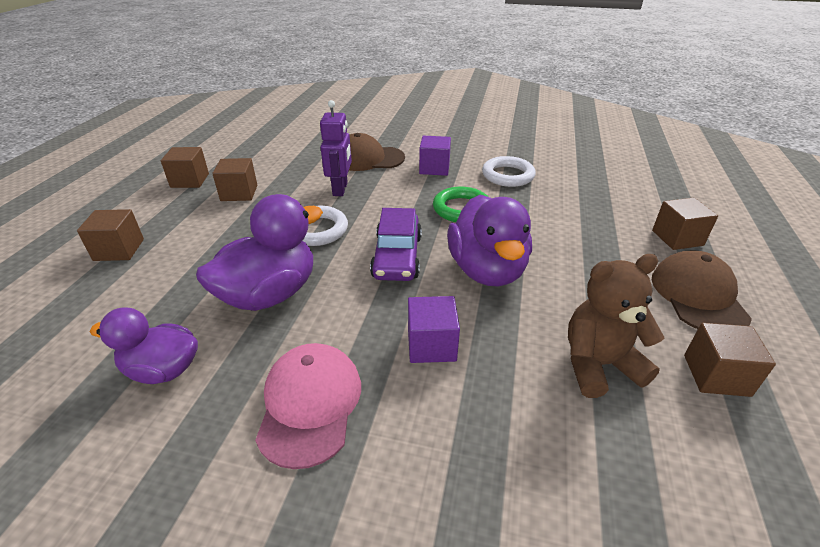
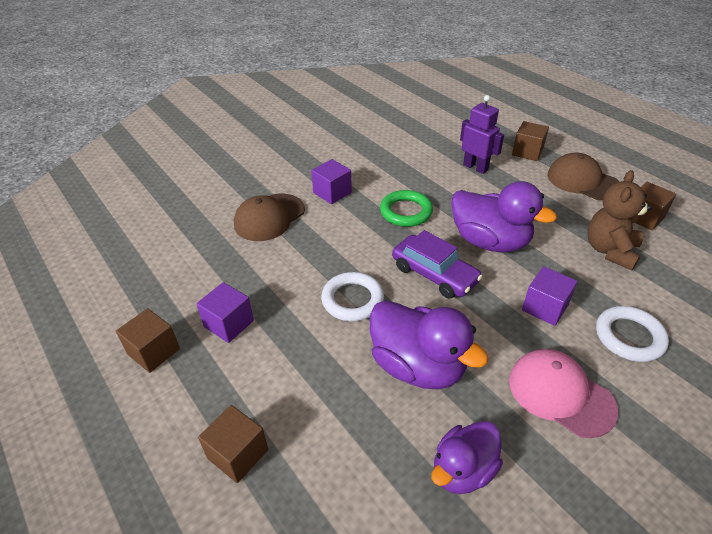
camera: 50 degrees left, 5 degrees up
purple duck [196,194,323,311] -> purple duck turned 135 degrees clockwise [370,300,489,390]
brown cube [212,158,257,201] -> purple cube [196,282,254,343]
purple robot [320,100,352,196] -> purple robot moved to [460,95,504,174]
white ring [482,156,536,187] -> white ring moved to [596,306,669,362]

